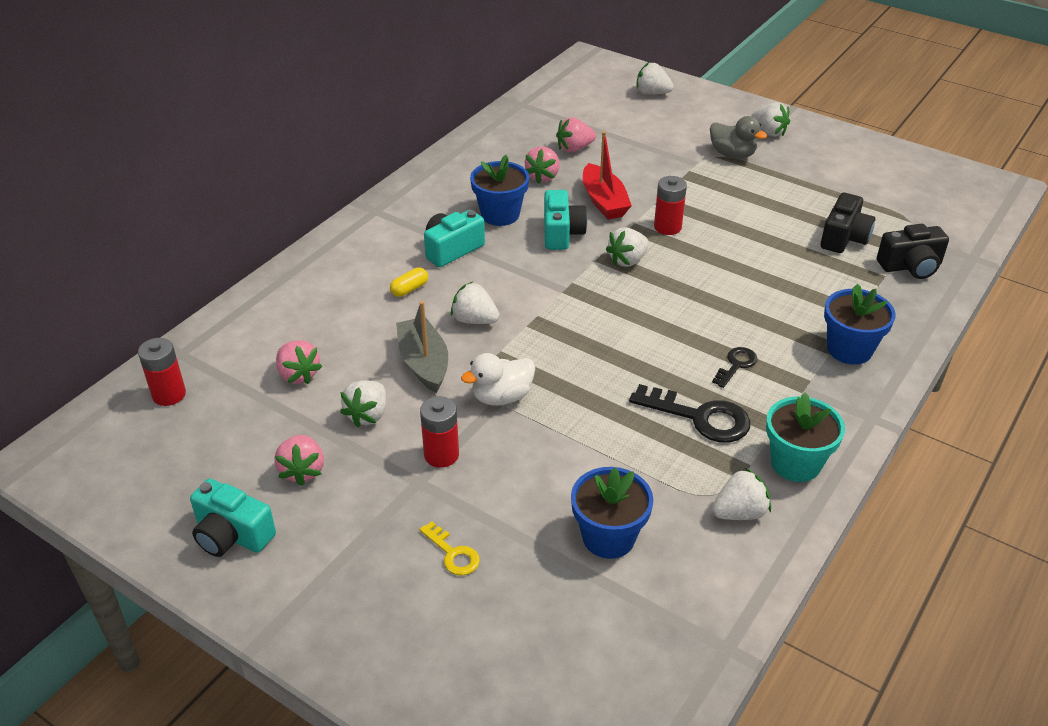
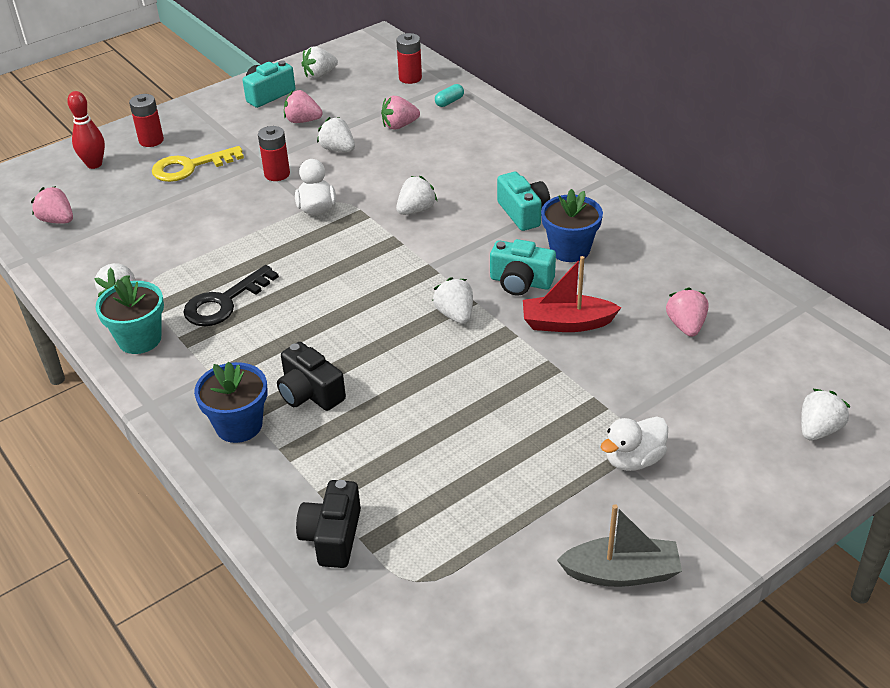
camera: 110 degrees right, 0 degrees up
yellow capsule [390,267,428,297] -> none
grey boat [396,301,448,393] -> grey boat moved to [557,504,682,587]
yellow key [419,522,480,576] -> yellow key [152,146,244,182], size x1.79
pink strawberry [525,147,560,184] -> pink strawberry moved to [31,186,73,224]
blue flower pot [571,467,653,559] -> none
red battery [654,176,687,235] -> red battery moved to [129,94,164,147]
grey duck [710,116,767,159] -> white duck [601,417,668,471]
black key [712,347,758,388] -> none
white strawberry [751,102,790,137] -> white strawberry moved to [302,46,338,78]
black camera [821,193,875,253] -> black camera moved to [277,342,346,411]
none -> red bowling pin [67,91,105,169]
none -> turquoise capsule [435,84,464,107]

